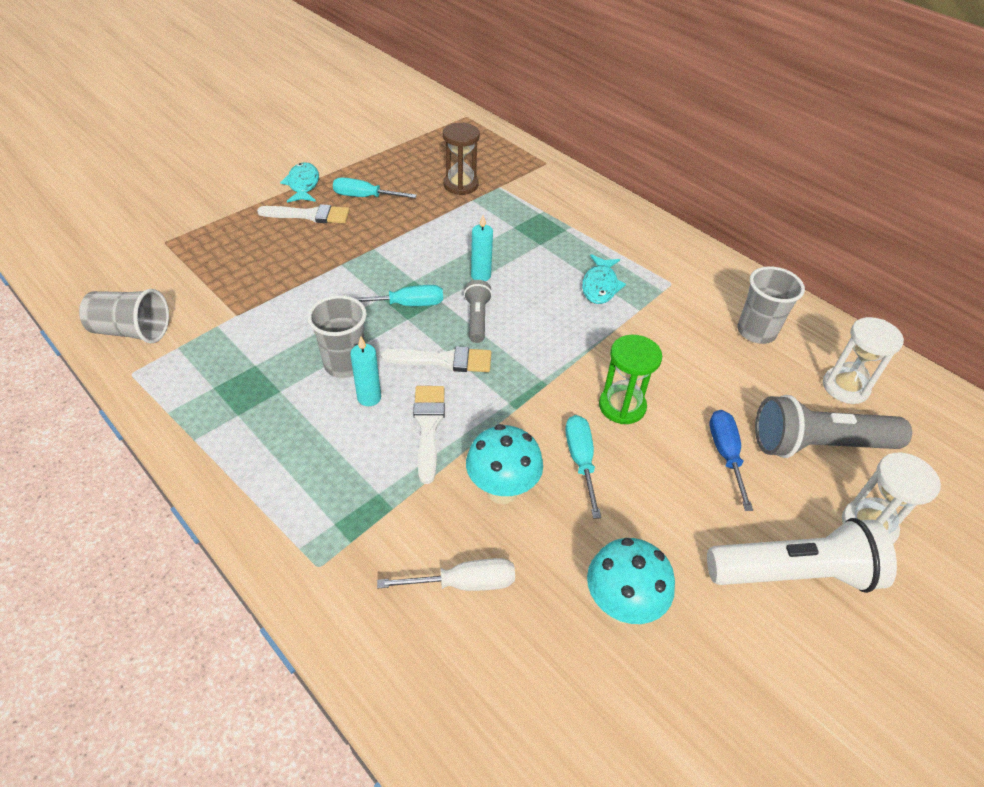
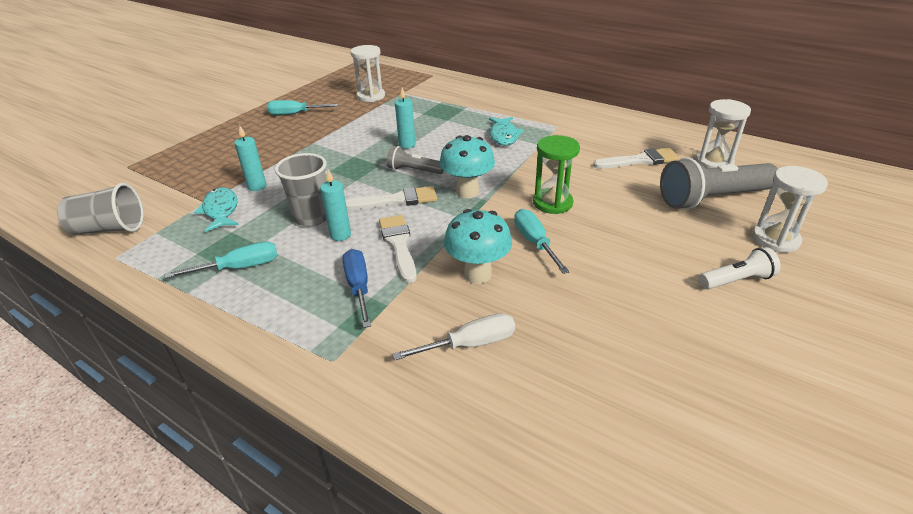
camera: 10 degrees left, 10 degrees down
white brush [257,204,350,223] -> white brush moved to [593,148,680,168]
turquoise fish [280,162,319,203] -> turquoise fish moved to [194,187,239,232]
turquoise screwdriver [355,285,443,306] -> turquoise screwdriver moved to [165,241,277,279]
brown hourglass [443,123,480,195] -> white hourglass [350,45,385,102]
grey flashlight [464,280,492,343] -> grey flashlight turned 60 degrees counterclockwise [387,146,444,174]
turquoise mushroom [587,538,675,624] -> turquoise mushroom moved to [439,135,495,198]
white flashlight [707,518,897,593] -> white flashlight [699,247,781,289], size x0.54
blue screwdriver [709,410,753,511] -> blue screwdriver moved to [342,249,371,328]
grey cup [737,266,805,344] -> none
none -> turquoise candle [234,125,267,191]

